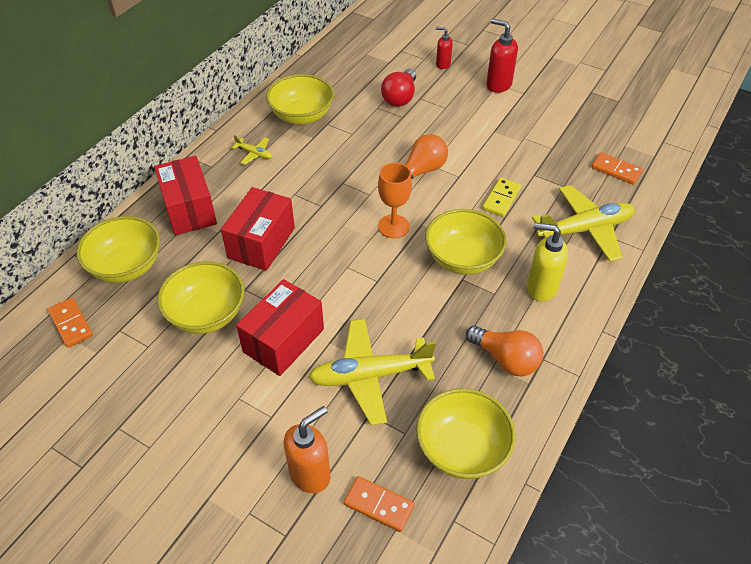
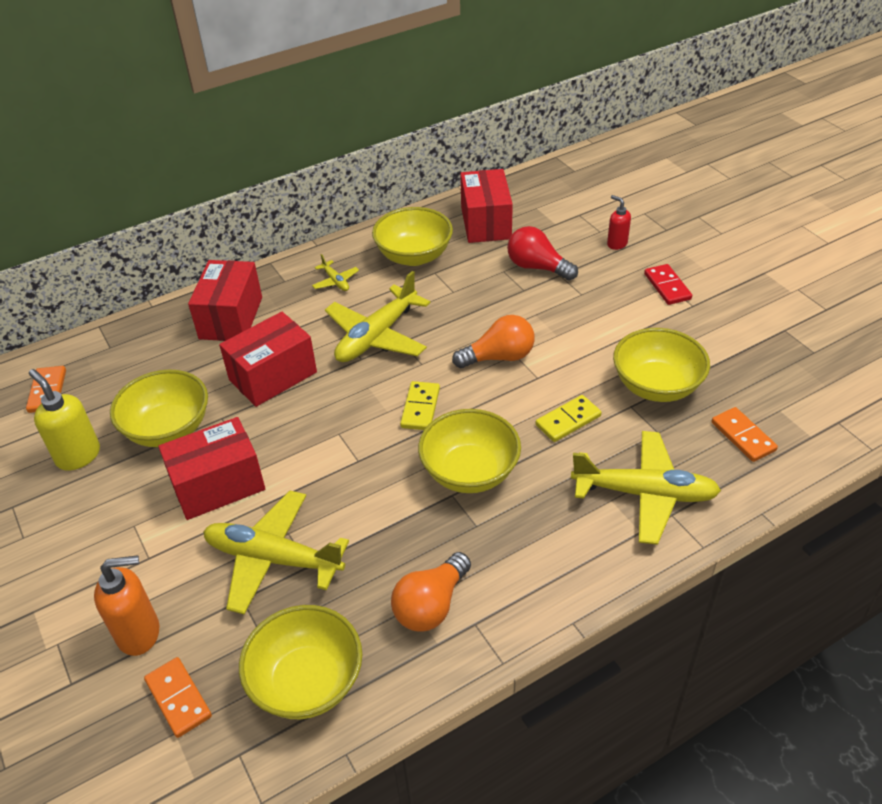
camera: 30 degrees right, 5 degrees down
yellow bowl [76,216,160,283] -> yellow bowl moved to [613,328,710,402]
orange goblet [378,163,412,238] -> yellow domino [400,381,440,430]
red light bulb [381,69,416,107] -> red light bulb turned 75 degrees clockwise [507,226,578,281]
orange light bulb [466,325,543,376] -> orange light bulb turned 60 degrees clockwise [391,552,471,631]
red soap dispenser [486,19,518,93] -> red domino [644,264,692,305]
yellow soap dispenser [527,223,568,302] -> yellow soap dispenser moved to [29,369,100,471]
none -> yellow plane [325,271,430,362]
none -> red box [460,169,513,243]

